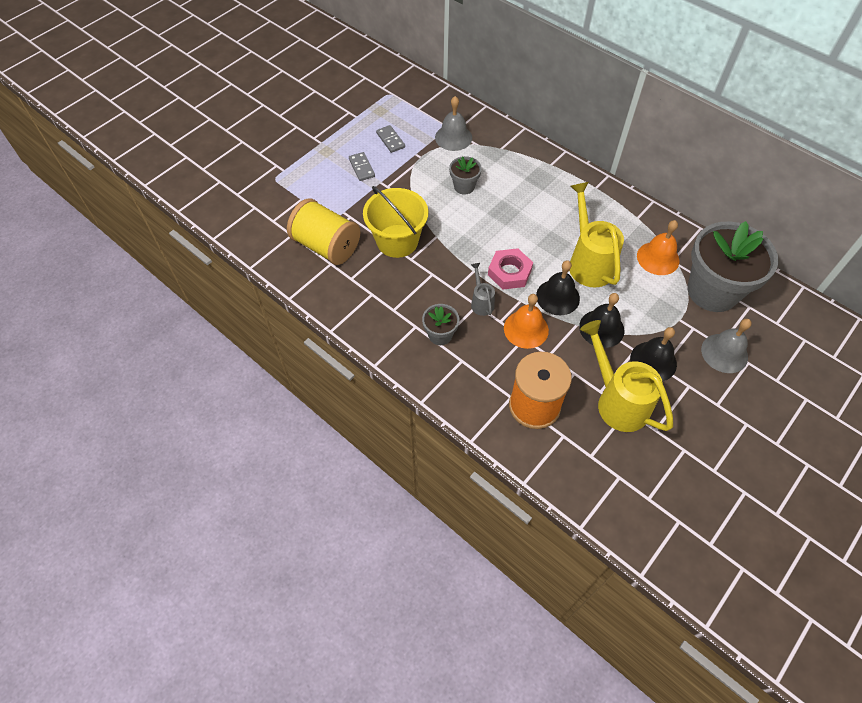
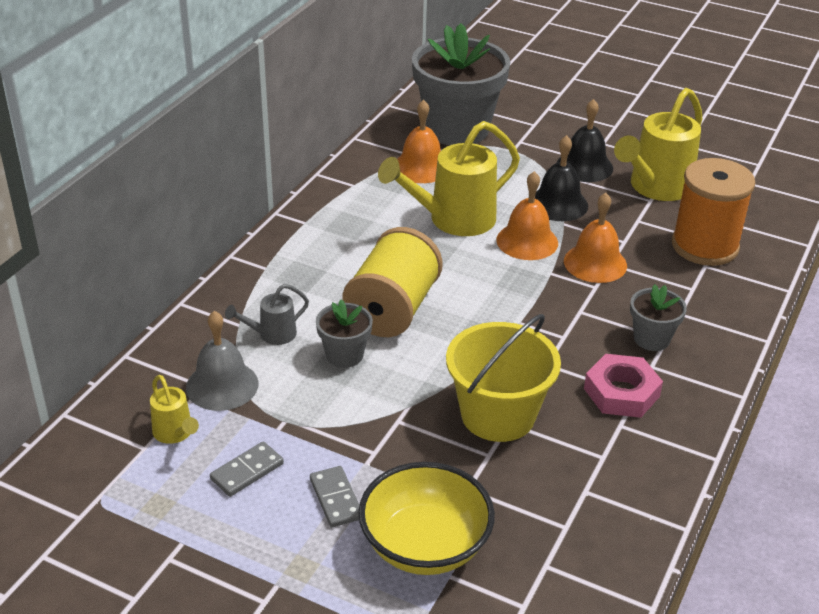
camera: 105 degrees left, 20 degrees down
yellow spool [287,198,360,265] -> yellow spool moved to [342,227,443,337]
grey domino [349,152,375,181] -> grey domino turned 75 degrees counterclockwise [310,466,359,527]
grey watering can [471,263,495,316] -> grey watering can moved to [225,284,309,345]
pink nut [488,248,533,290] -> pink nut moved to [584,354,663,418]
black bell [536,260,580,315] -> orange bell [496,171,558,260]
grey bell [701,319,752,373] -> none
none -> yellow watering can [150,375,199,444]
none -> yellow bowl [358,462,495,575]

